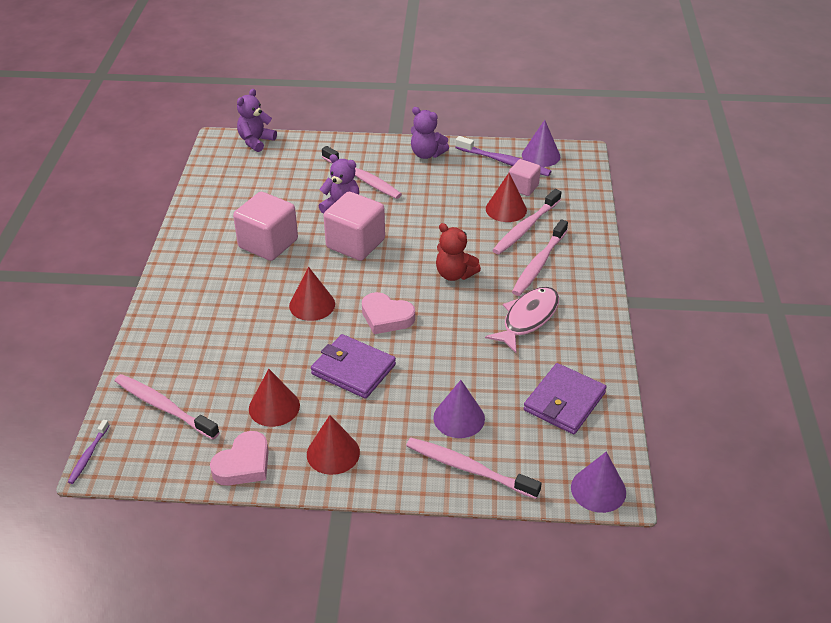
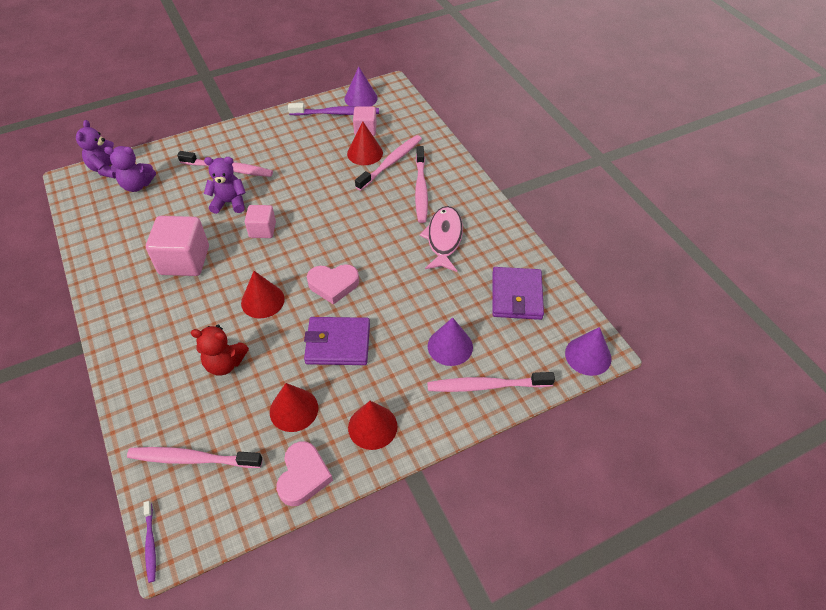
camera: 30 degrees left, 10 degrees up
pink cube [323,192,385,261] -> pink cube [245,205,276,238], size x0.58
purple teddy bear [411,107,449,159] -> purple teddy bear moved to [104,146,156,192]
red teddy bear [436,223,481,281] -> red teddy bear moved to [191,325,249,376]
pink toothbrush [493,189,561,255] -> pink toothbrush turned 150 degrees counterclockwise [355,135,422,191]

